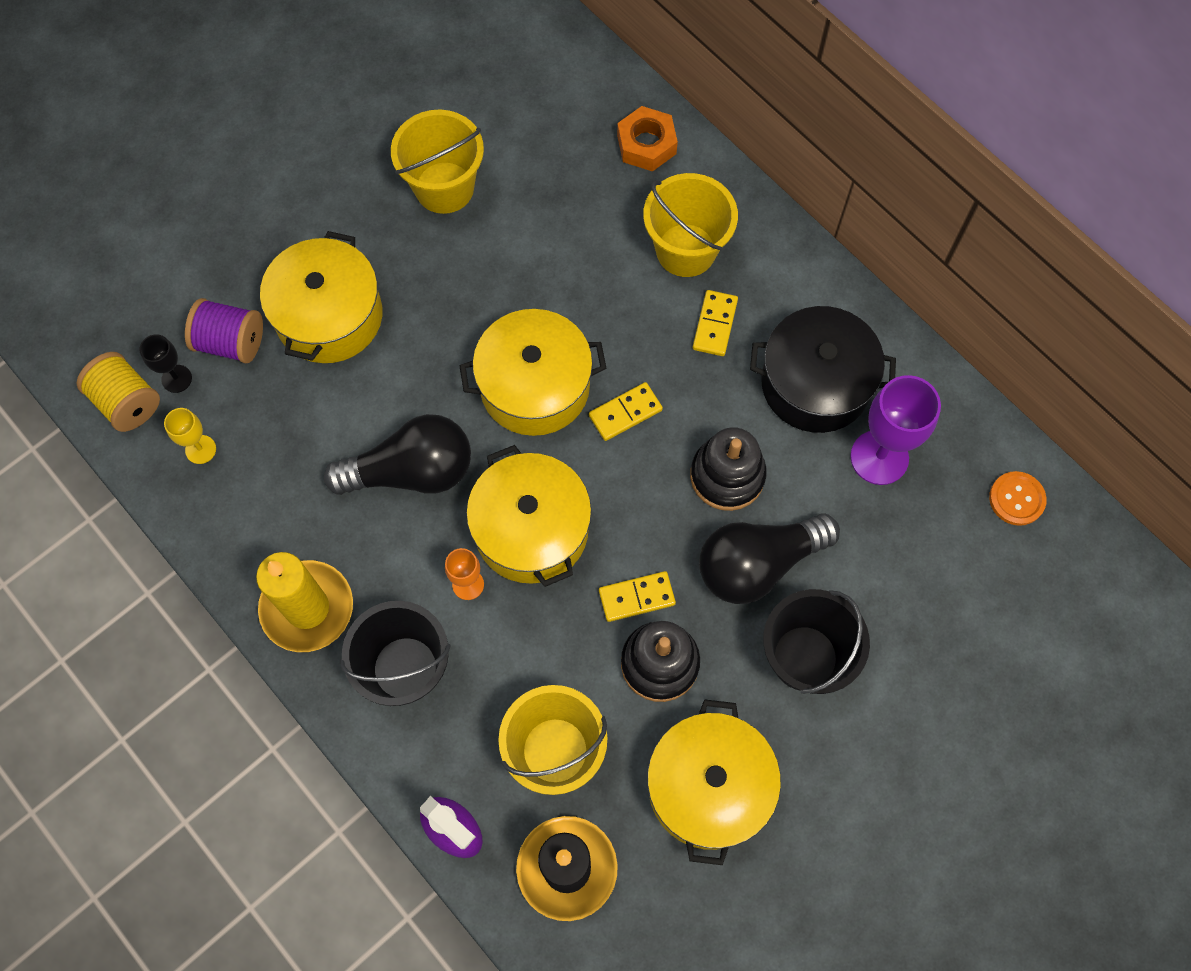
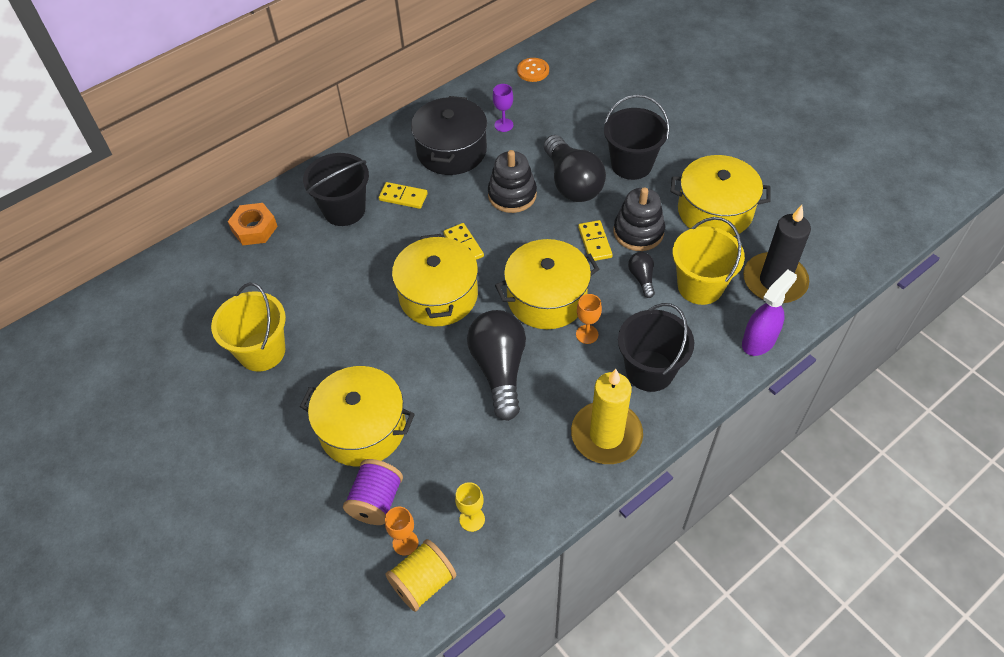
camera: 85 degrees left, 15 degrees down
black goblet [139,334,192,393] -> orange goblet [385,507,418,555]
yellow bucket [643,173,738,277] -> black bucket [303,153,369,226]
purple goblet [850,375,941,485] -> purple goblet [493,84,513,132], size x0.53
none -> black light bulb [628,252,655,298]

